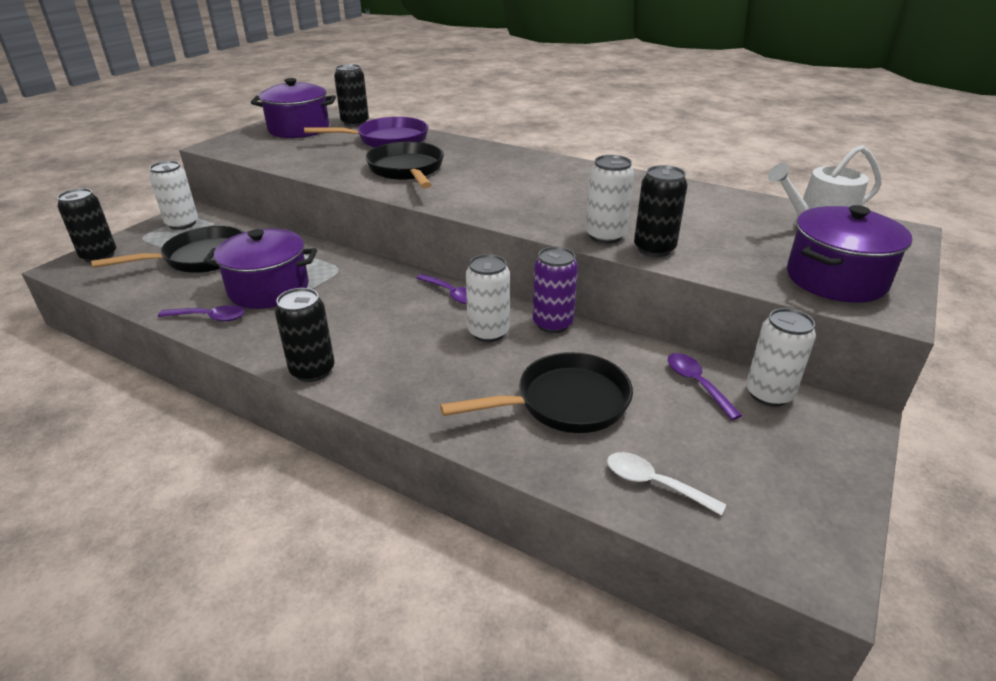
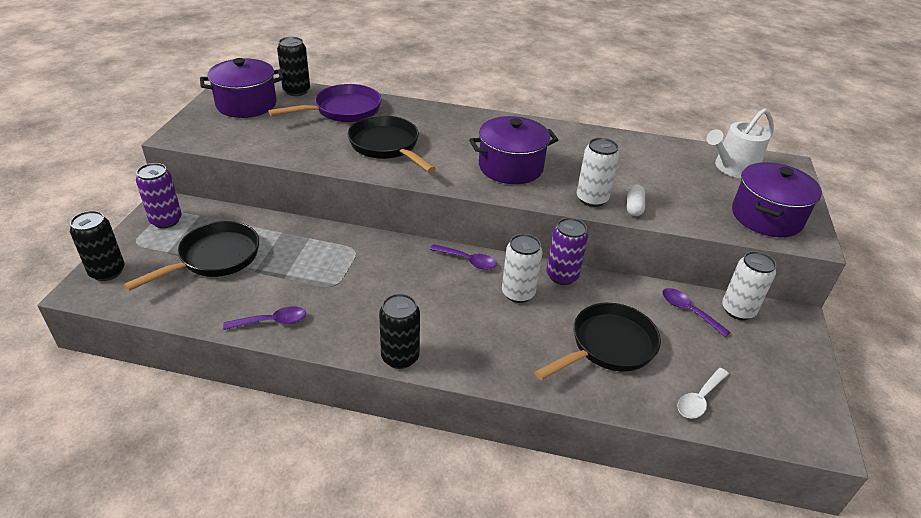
camera: 20 degrees left, 5 degrees up
white can [149,161,198,230] -> purple can [136,163,182,228]
purple pot [204,229,317,309] -> purple pot moved to [469,116,558,184]
white spoon [607,452,727,516] -> white spoon turned 60 degrees counterclockwise [677,368,729,419]
black can [634,165,688,257] -> white capsule [627,184,645,216]

